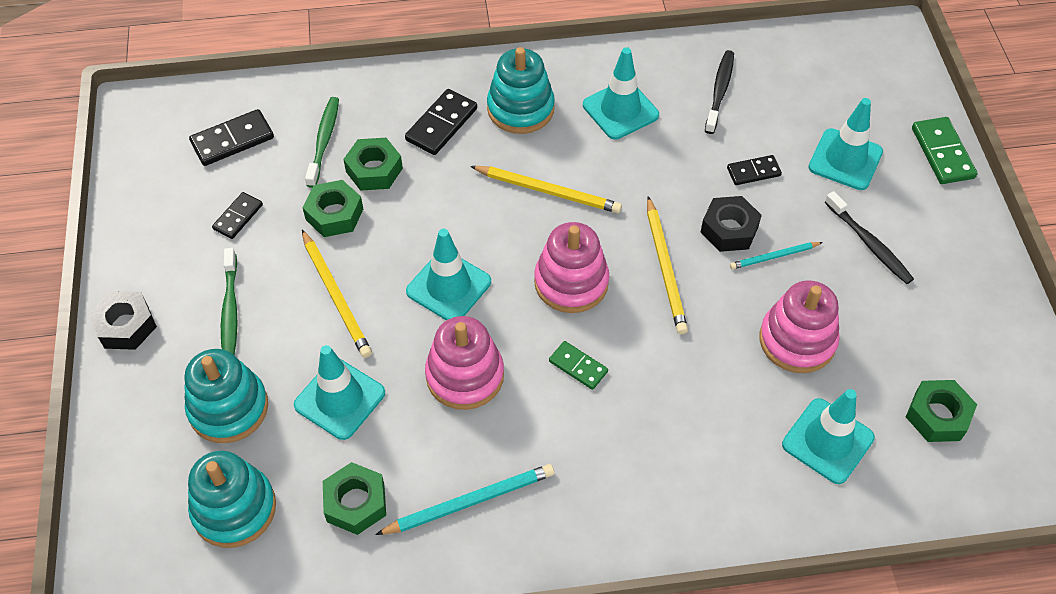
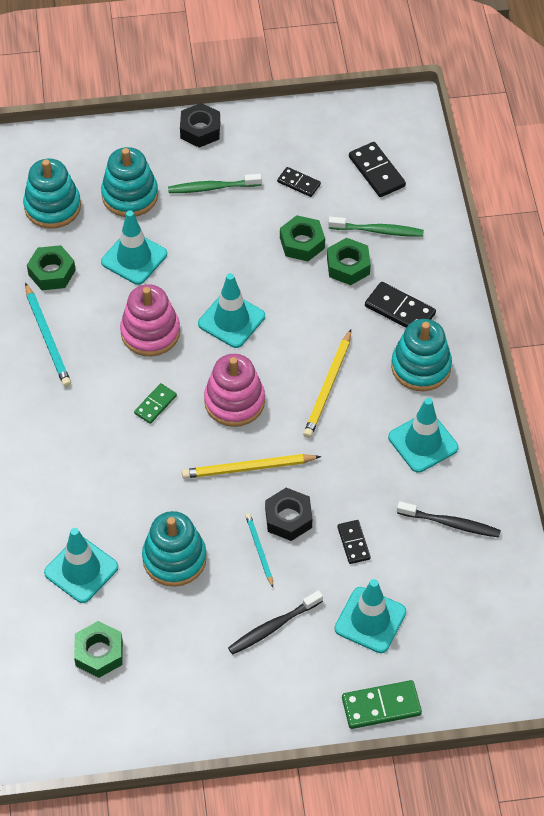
camera: 90 degrees right, 0 degrees up
yellow pencil [302,230,372,358] -> none
pink stacking toy [759,280,840,373] -> turquoise stacking toy [142,511,207,587]

